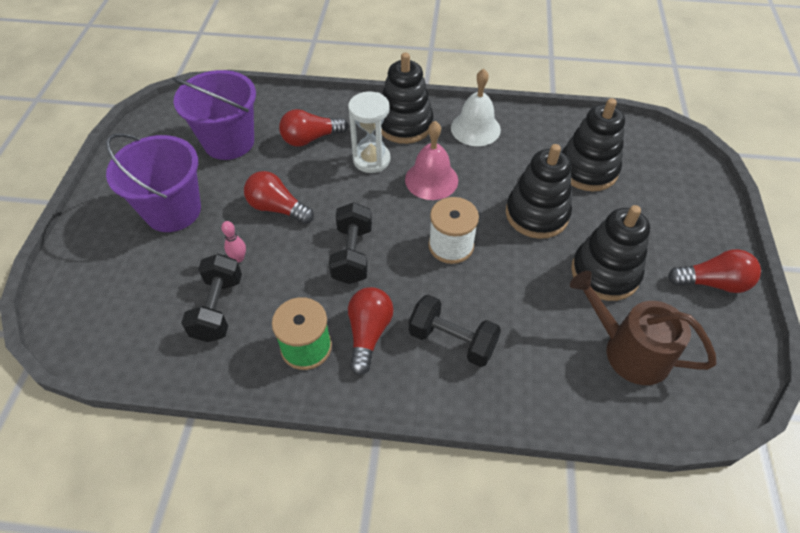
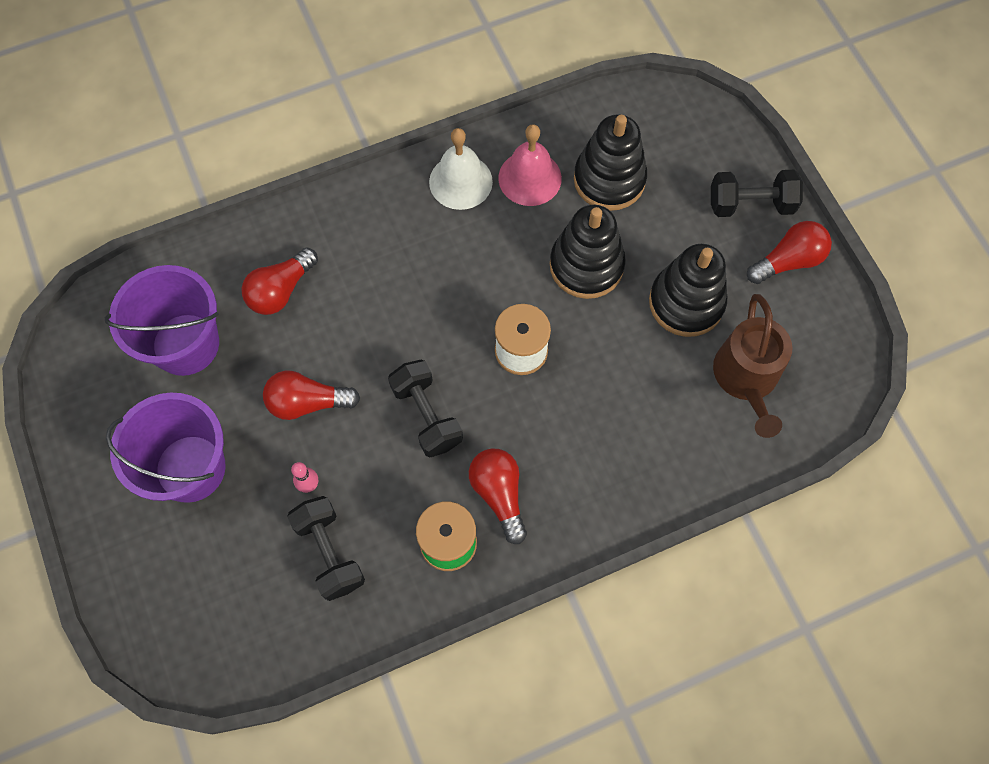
camera: 30 degrees left, 15 degrees up
white hourglass [348,91,390,173] -> none
black stacking toy [381,52,434,144] -> none
pink bell [405,121,458,200] -> pink bell moved to [498,124,562,206]
black dumbbell [409,295,501,367] -> black dumbbell moved to [711,170,803,217]
brown watering can [570,271,717,385] -> brown watering can turned 90 degrees counterclockwise [713,294,793,438]

